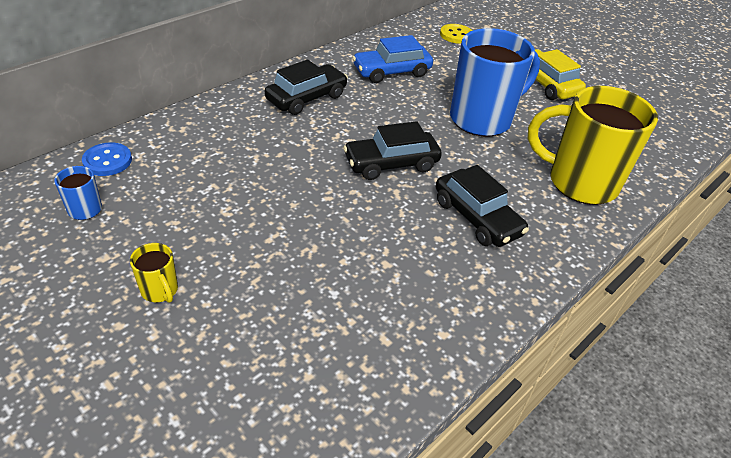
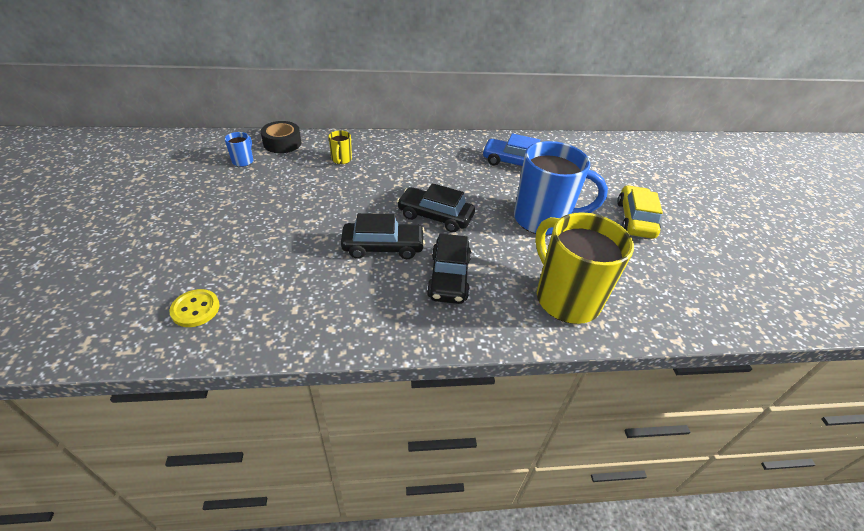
camera: 40 degrees right, 0 degrees up
blue button [82,142,132,176] -> black tape [261,121,301,153]
yellow mug [130,243,178,303] -> yellow mug moved to [328,130,352,164]
black car [264,60,348,115] -> black car moved to [341,213,425,259]
yellow button [440,24,472,44] -> yellow button moved to [169,289,220,327]

